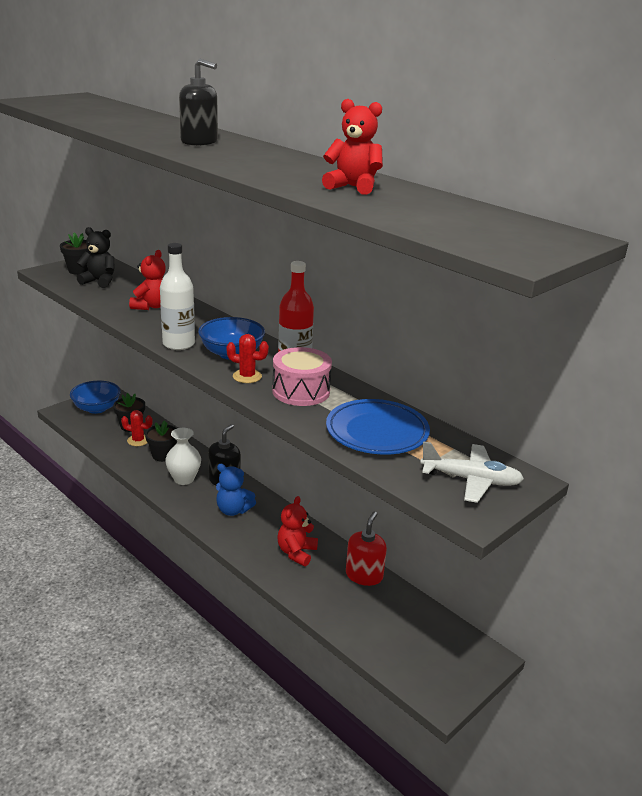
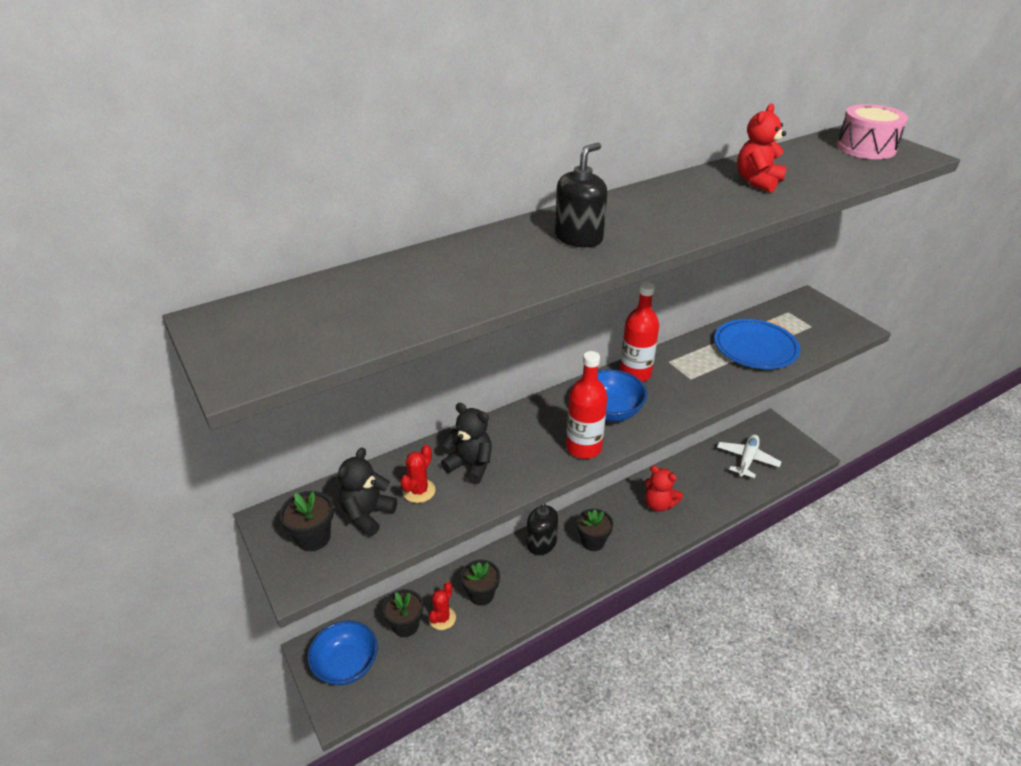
camera: 75 degrees left, 10 degrees up
red teddy bear [129,250,166,310] -> black teddy bear [441,403,492,484]
white bottle [160,243,195,350] -> red bottle [566,351,608,459]
white vase [165,428,201,485] -> none
blue teddy bear [216,464,256,516] -> black flower pot [577,509,613,551]
red cactus [226,334,269,383] -> red cactus moved to [400,445,435,503]
pink drum [272,347,332,406] -> pink drum moved to [837,104,908,159]
red soap dispenser [346,511,387,586] -> none
white plane [420,441,524,503] -> white plane moved to [717,434,781,478]

